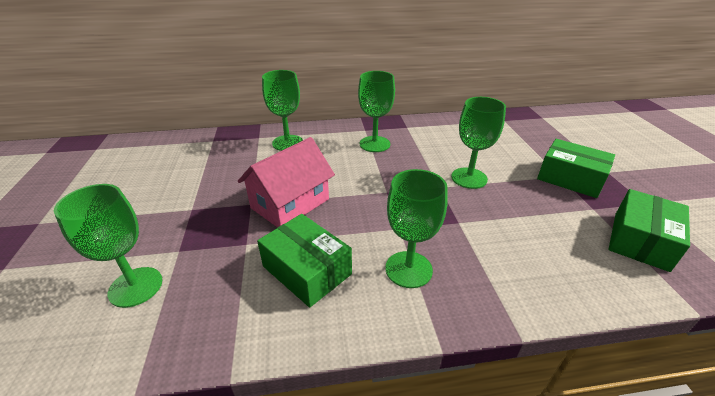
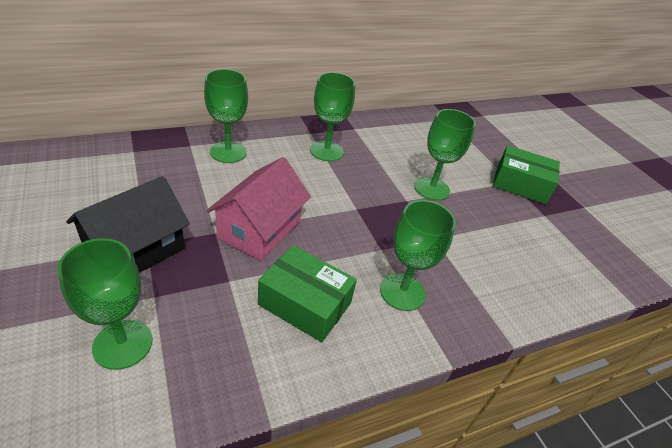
camera: 20 degrees left, 5 degrees up
green box [608,189,690,272] -> none
none -> black house [66,176,190,273]

